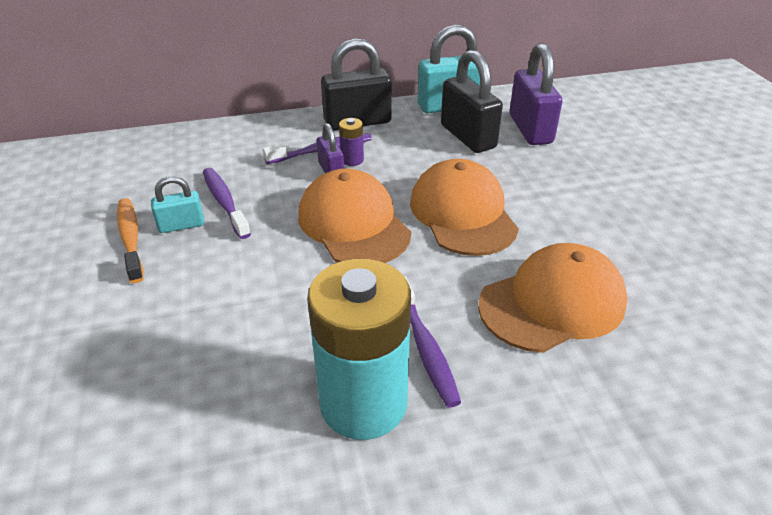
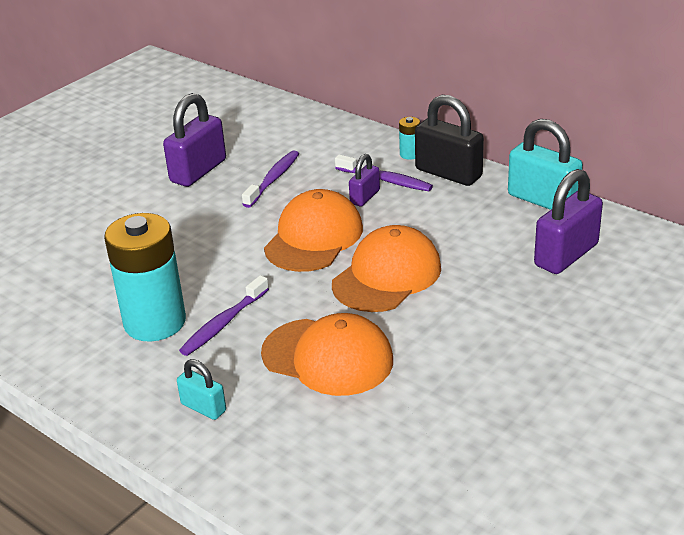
camera: 55 degrees right, 5 degrees down
orange toothbrush [117,198,144,283] -> purple padlock [163,93,226,187]
turquoise padlock [151,176,204,233] -> turquoise padlock moved to [177,359,226,420]
purple battery [339,118,364,166] -> none
black padlock [441,50,503,153] -> none
none -> turquoise battery [399,117,420,160]

